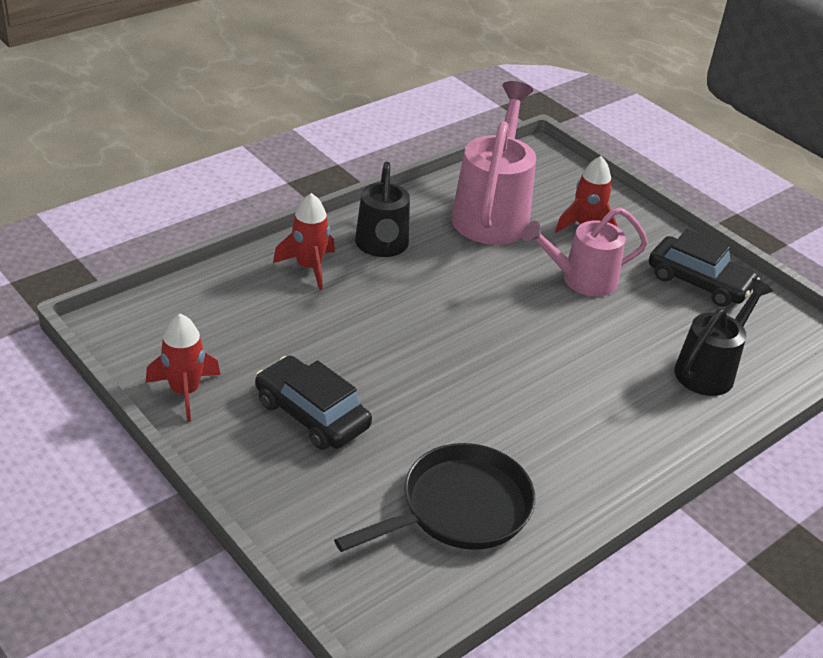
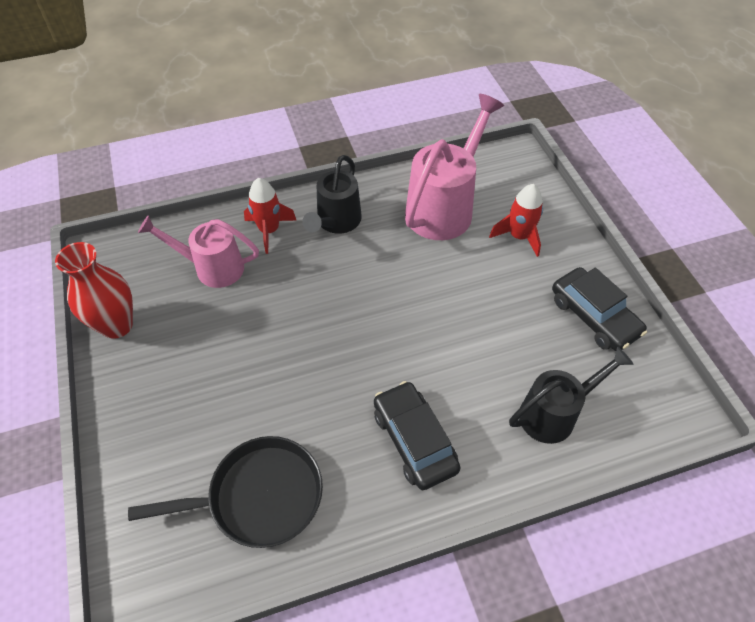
camera: 25 degrees right, 15 degrees up
red rocket [146,314,220,422] -> red vase [55,242,133,339]
black car [255,356,372,450] -> black car moved to [374,381,461,490]
pink watering can [522,207,648,297] -> pink watering can moved to [138,216,259,288]

